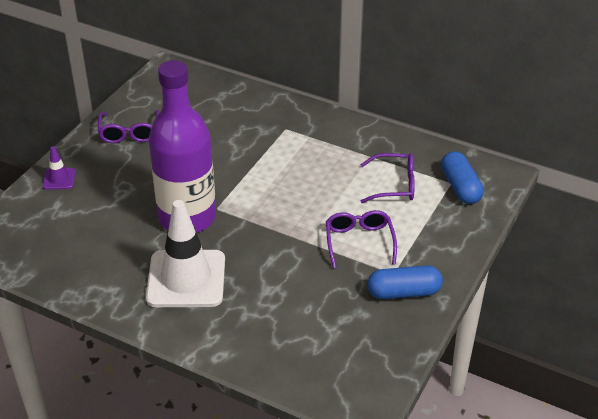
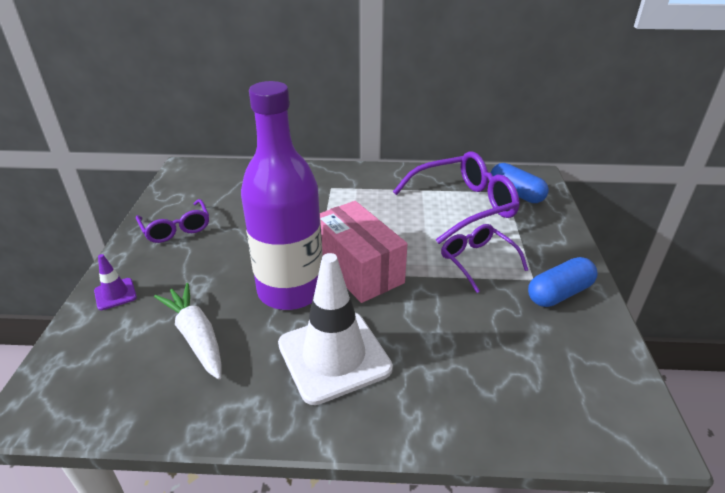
camera: 25 degrees left, 5 degrees down
purple glasses [360,153,415,203] -> purple glasses [393,151,519,244], size x1.70
none -> white carrot [154,283,222,380]
none -> pink box [320,201,407,303]

